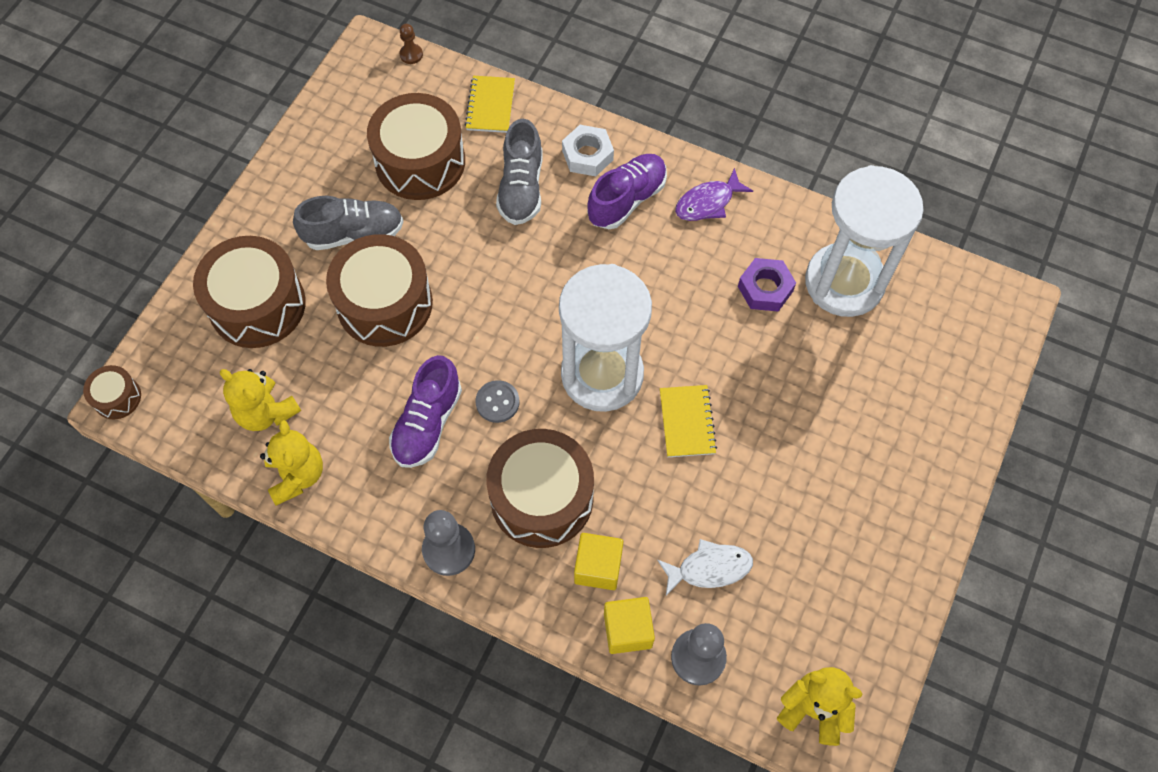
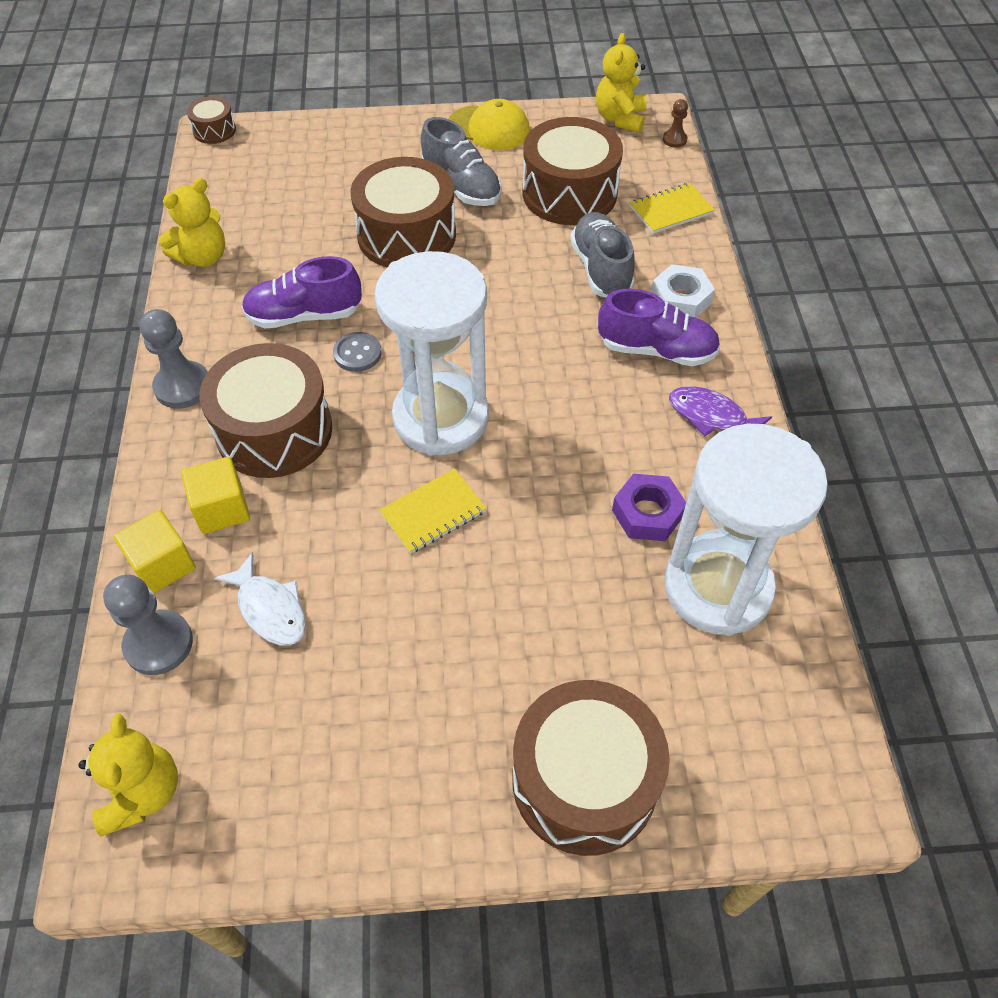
camera: 60 degrees right, 10 degrees down
brown drum [193,236,306,348] -> brown drum moved to [512,680,670,856]
yellow teddy bear [220,369,301,431] -> yellow teddy bear moved to [596,33,647,133]
grey shoe [496,119,542,225] -> grey shoe turned 105 degrees clockwise [570,212,635,297]
none -> yellow cap [449,99,530,150]

